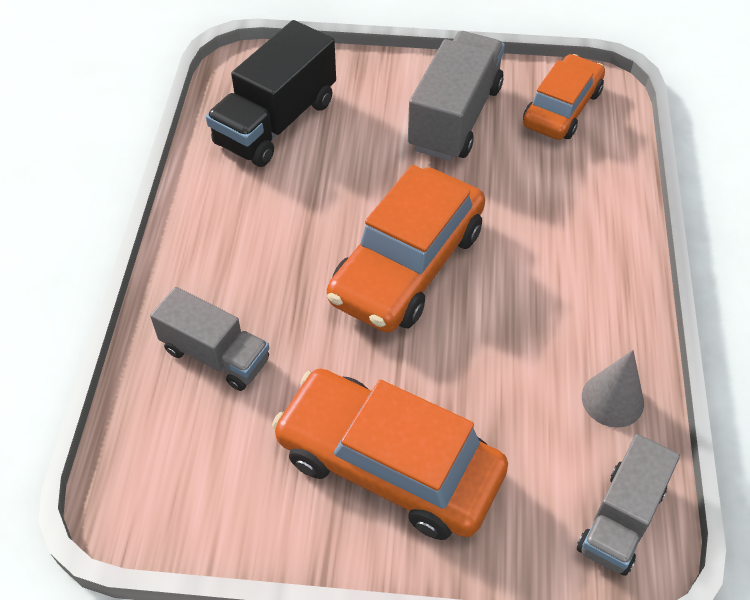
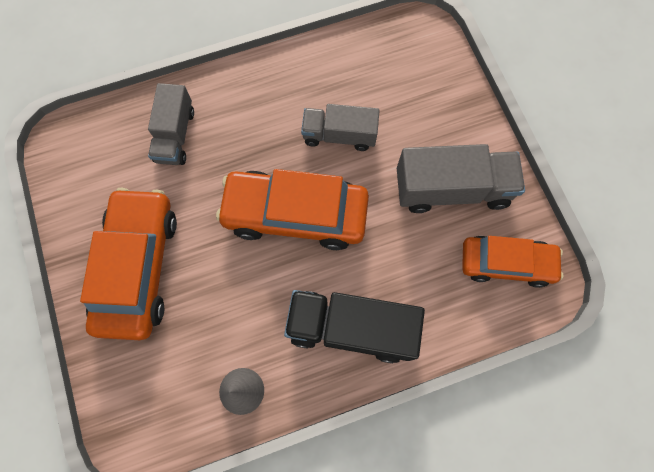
camera: 65 degrees right, 20 degrees up
black truck [206,20,336,167] -> black truck moved to [284,290,425,363]
grey truck [577,434,680,576] -> grey truck moved to [301,104,380,151]

